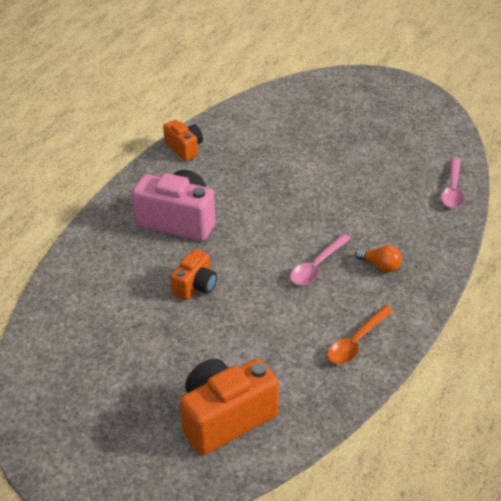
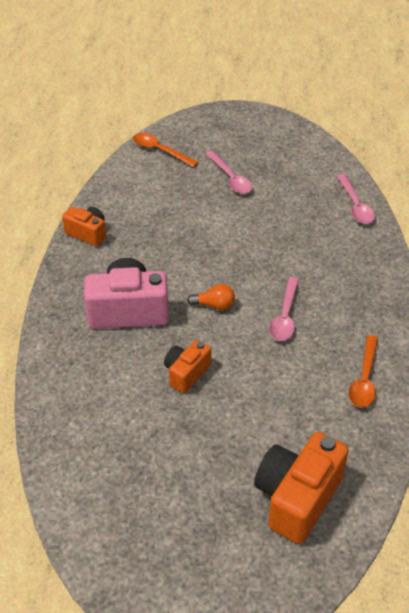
camera: 25 degrees left, 5 degrees up
orange camera [170,249,217,300] -> orange camera turned 150 degrees counterclockwise [164,340,211,393]
orange light bulb [355,245,402,272] -> orange light bulb moved to [187,284,235,310]
none -> orange spoon [133,133,199,167]
none -> pink spoon [206,151,252,194]

